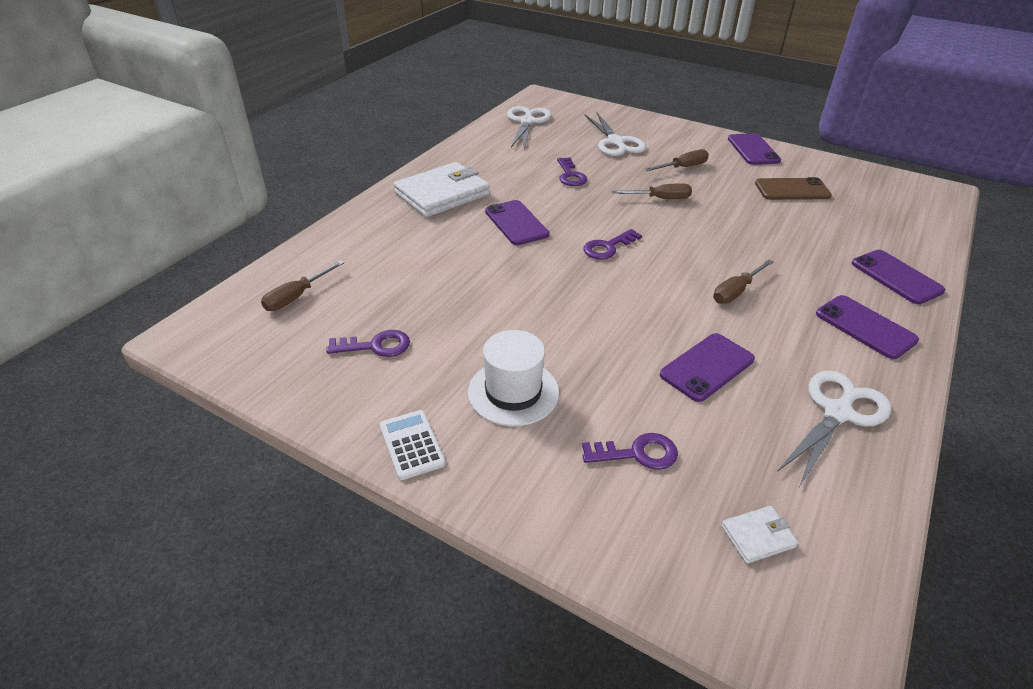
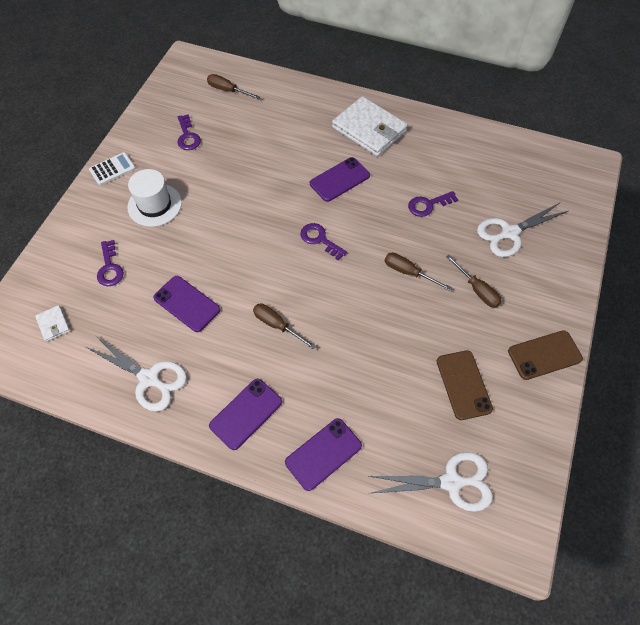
camera: 80 degrees right, 20 degrees up
white scissors [507,106,551,150] -> white scissors moved to [369,452,493,512]
brown screwdriver [612,183,692,199] -> brown screwdriver turned 135 degrees clockwise [385,253,452,291]
purple phone [728,133,781,165] -> brown phone [508,330,583,380]

